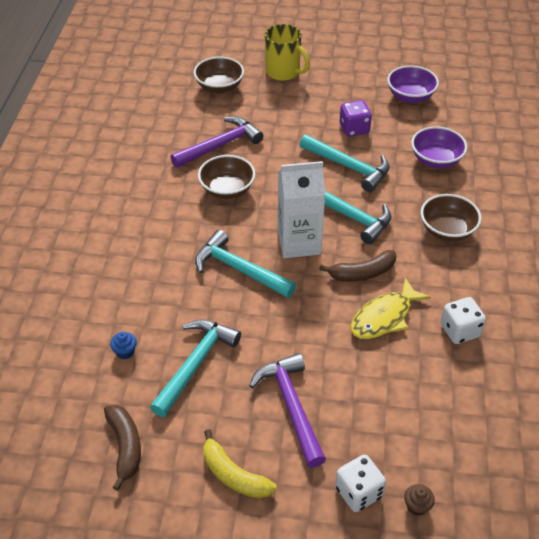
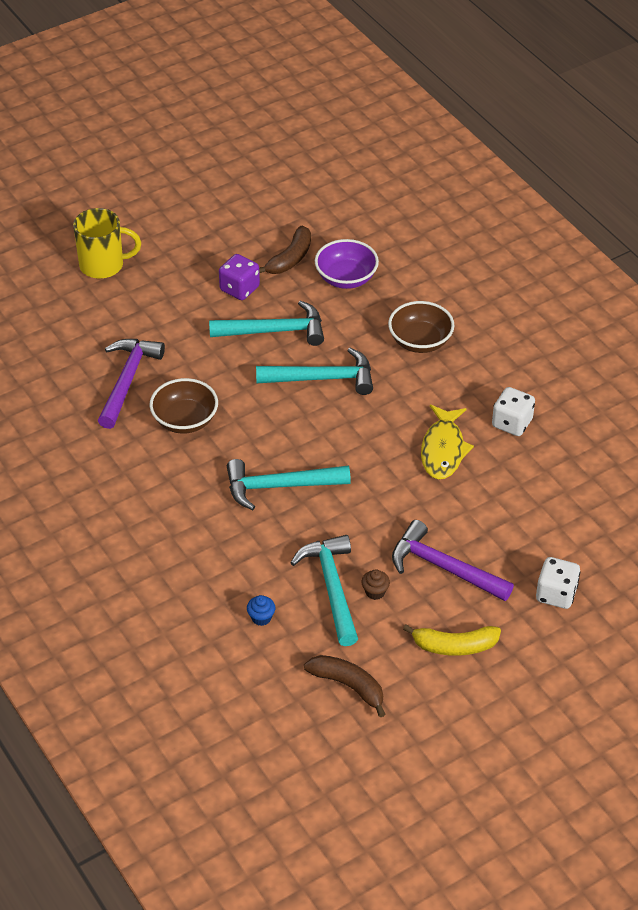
camera: 40 degrees left, 0 degrees up
brown bowl [193,56,244,93] -> none
white carton [278,161,325,258] -> none
brown banana [319,250,396,282] -> brown banana moved to [259,226,311,274]
purple bowl [387,65,439,103] -> none
brown cupcake [404,484,435,516] -> brown cupcake moved to [361,569,390,600]

